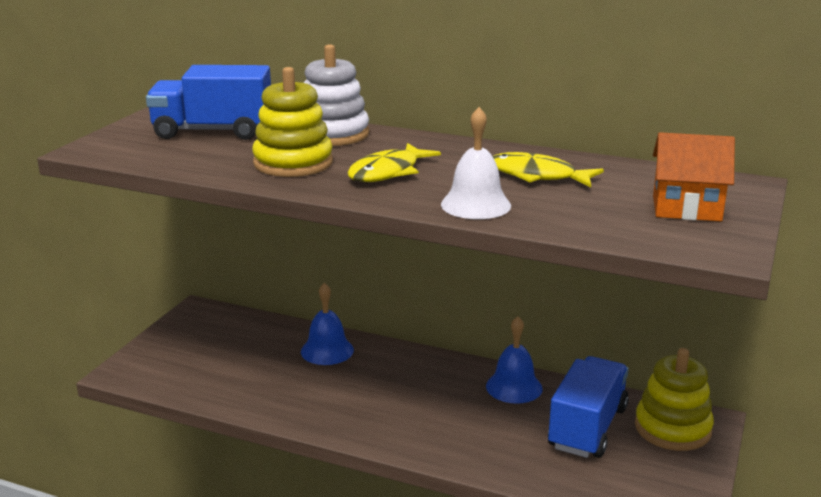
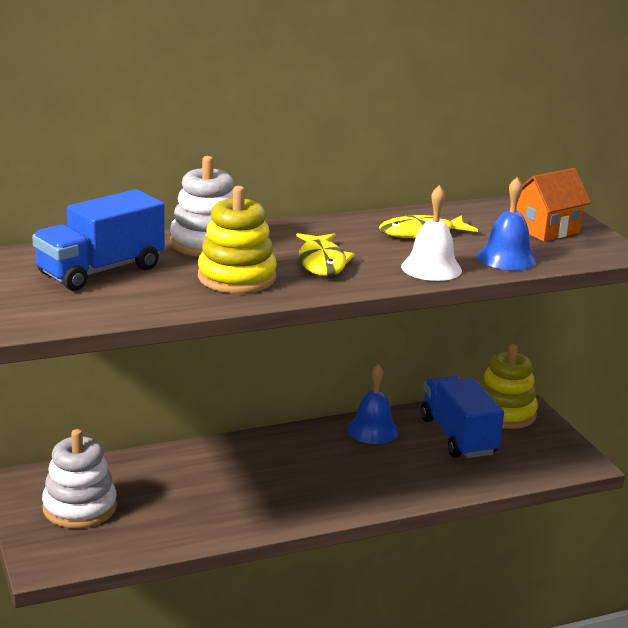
camera: 45 degrees left, 0 degrees up
blue bell [301,283,354,365] -> blue bell moved to [477,177,537,270]
none -> white stacking toy [42,429,117,528]

